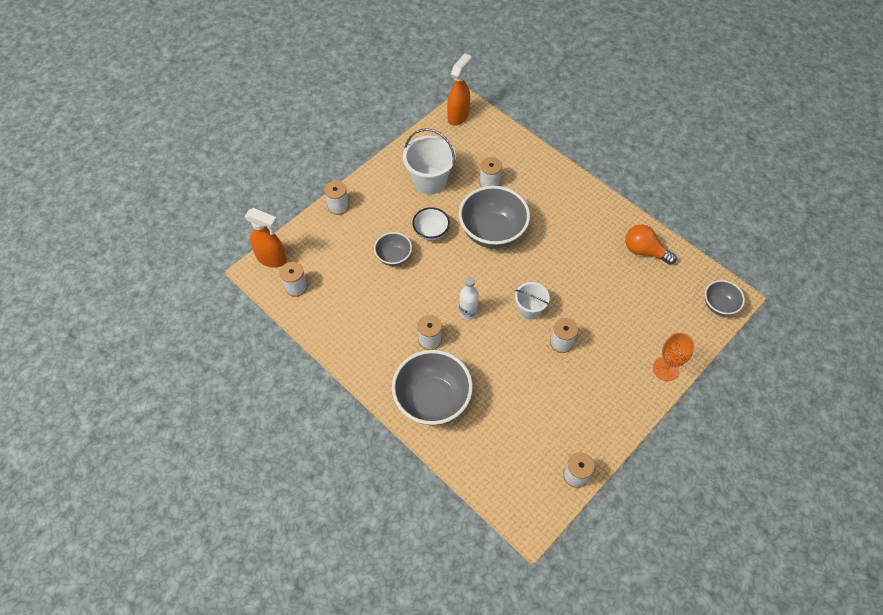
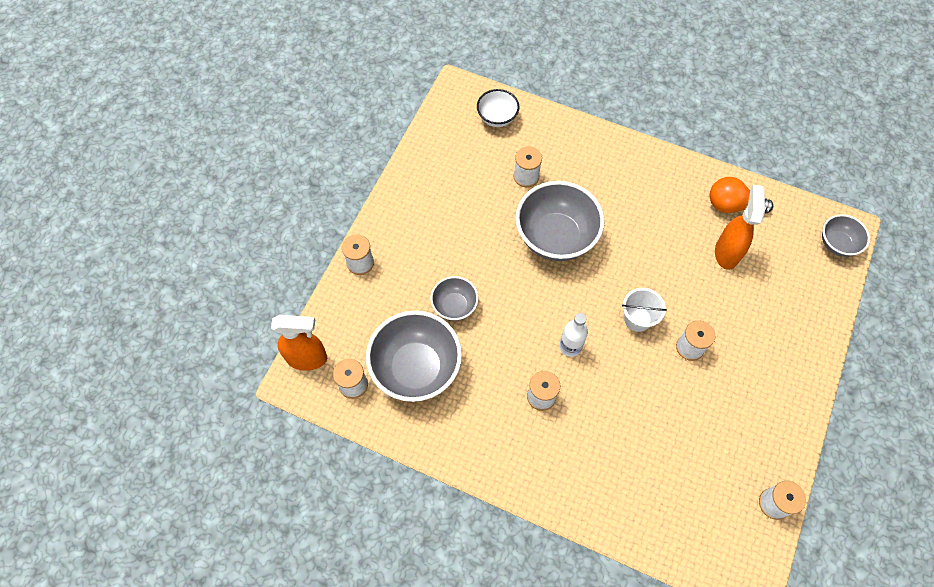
camera: 20 degrees left, 5 degrees up
grey bowl [392,350,473,425] -> grey bowl moved to [366,311,462,402]
white bucket [403,128,456,194] -> none
white bowl [412,207,450,240] -> white bowl moved to [477,89,519,127]
orange spray bottle [447,53,472,126] -> orange spray bottle moved to [715,185,765,270]
orange goblet [653,333,694,381] -> none

